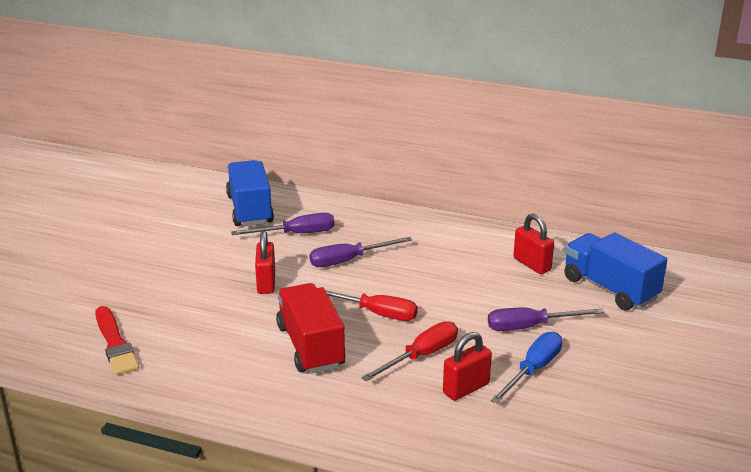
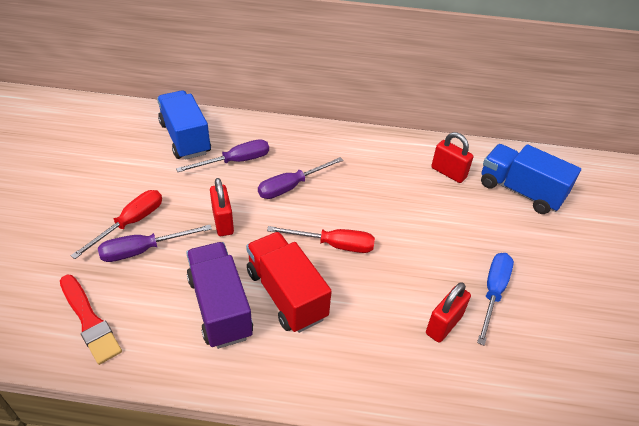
camera: 15 degrees left, 15 degrees up
red screwdriver [361,321,458,381] -> red screwdriver moved to [70,190,162,259]
purple screwdriver [488,308,604,331] -> purple screwdriver moved to [98,225,212,262]
none -> purple truck [186,242,253,349]

